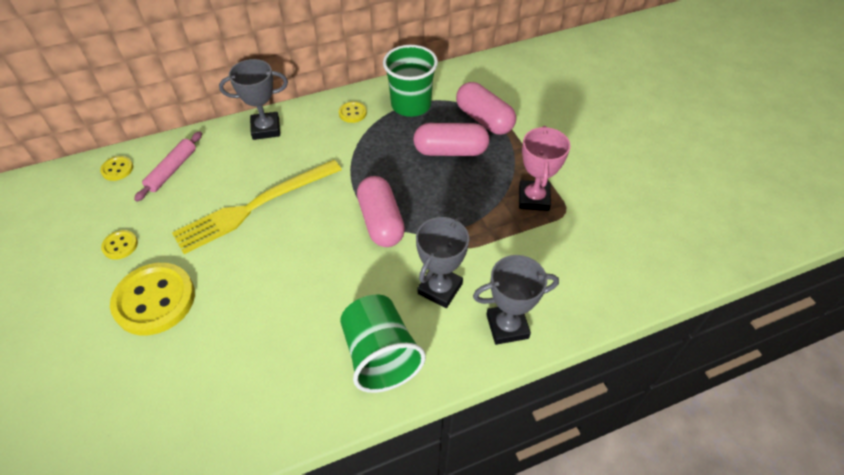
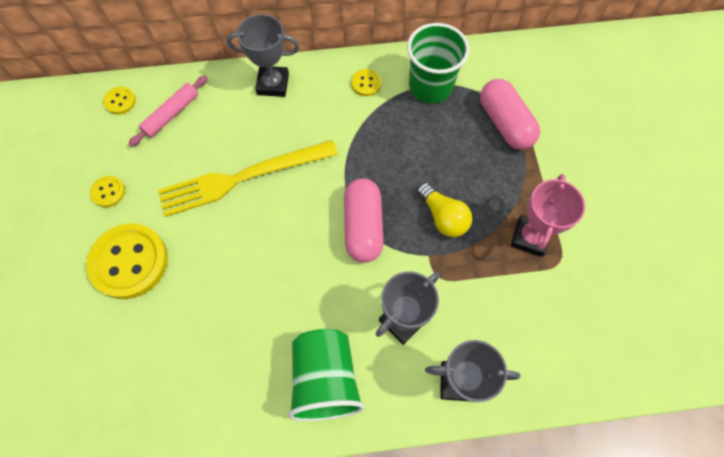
camera: 15 degrees right, 15 degrees up
pink capsule [413,123,489,156] -> none
none -> yellow light bulb [417,182,472,237]

